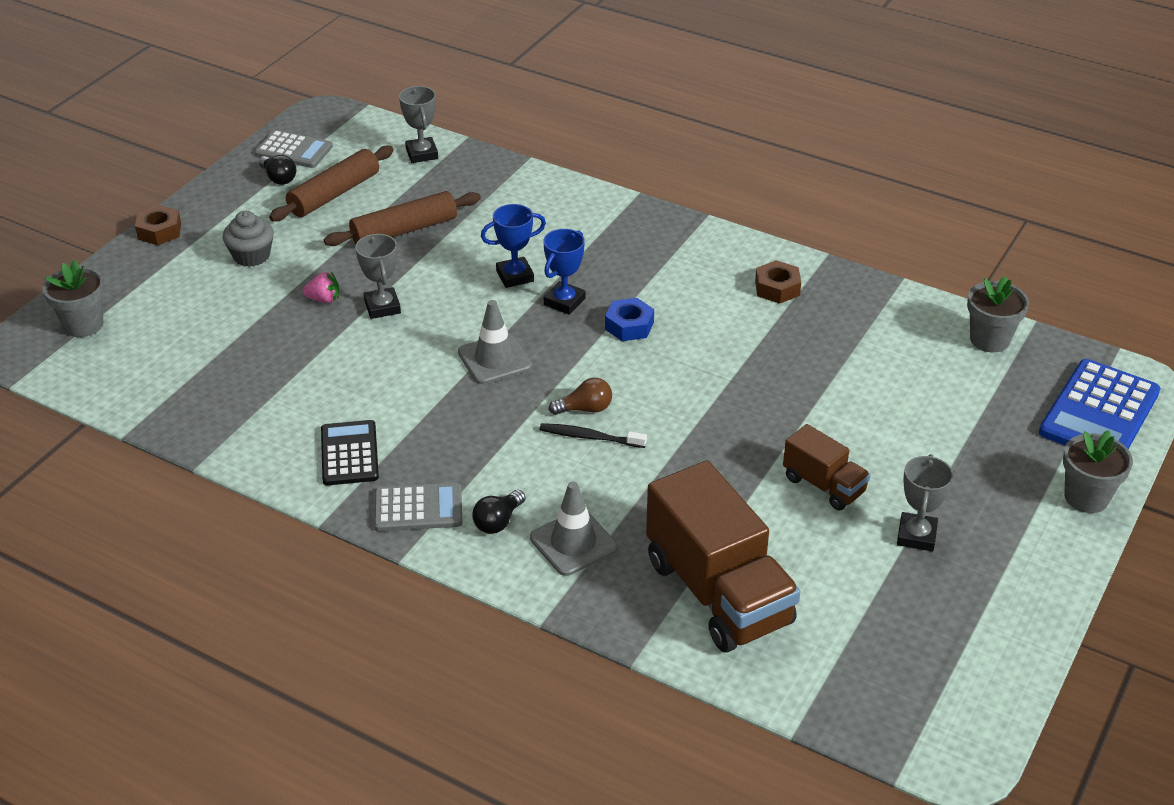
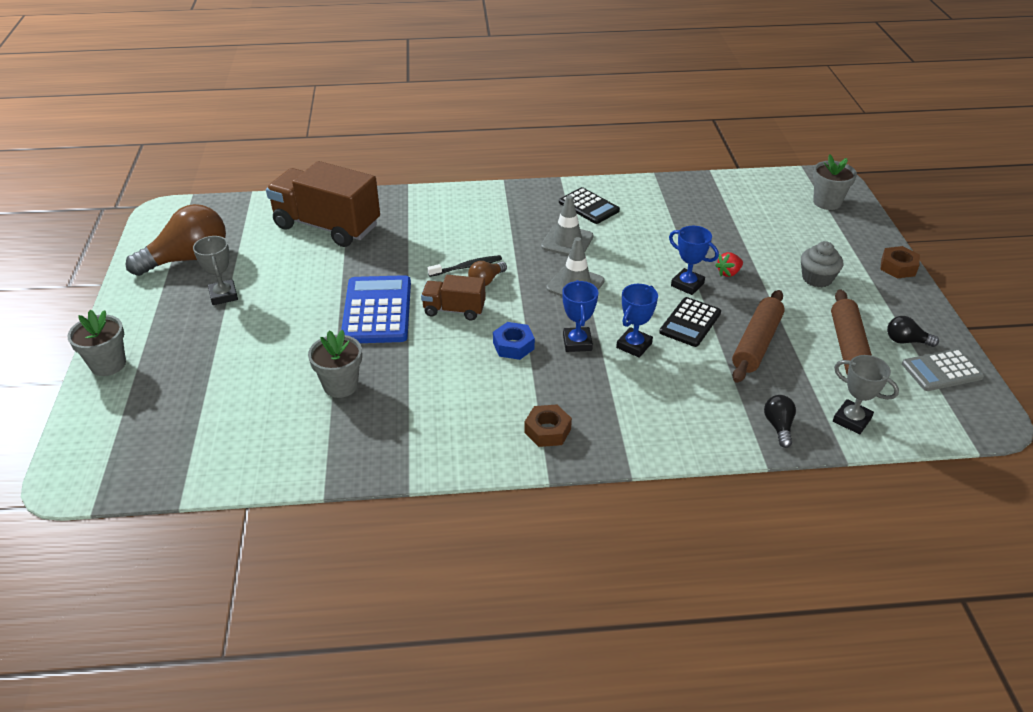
camera: 145 degrees right, 0 degrees up
pink strawberry [303,271,339,303] -> red strawberry [715,252,743,277]
grey trophy [355,234,401,319] -> blue trophy [669,226,719,295]
grey calculator [374,483,462,532] -> none
black light bulb [472,490,525,534] -> black light bulb moved to [764,395,796,448]
grey traffic cone [530,482,617,576] -> grey traffic cone moved to [541,195,594,256]
brown nut [755,260,801,304] -> brown nut moved to [524,405,572,447]
brown truck [783,424,871,510] -> brown truck moved to [421,275,486,321]
grey flower pot [967,276,1029,353] -> grey flower pot moved to [308,330,362,398]
blue calculator [1039,359,1161,449] -> blue calculator moved to [341,275,411,343]
none -> brown light bulb [126,204,226,276]
none -> black calculator [659,297,721,347]

